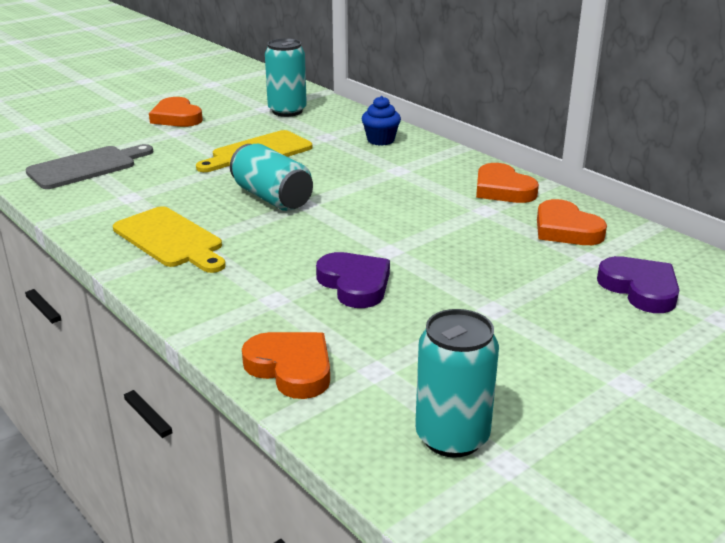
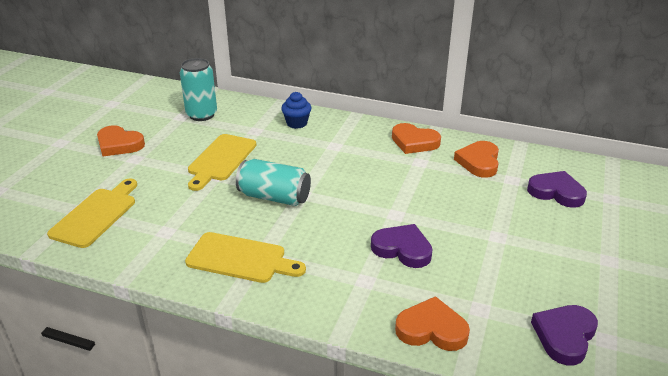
camera: 30 degrees left, 5 degrees up
grey cutting board [25,144,153,189] -> yellow cutting board [47,178,137,248]
turquoise can [415,309,499,457] -> purple heart [531,305,598,365]
orange heart [537,199,607,245] -> orange heart turned 75 degrees clockwise [454,141,499,178]

